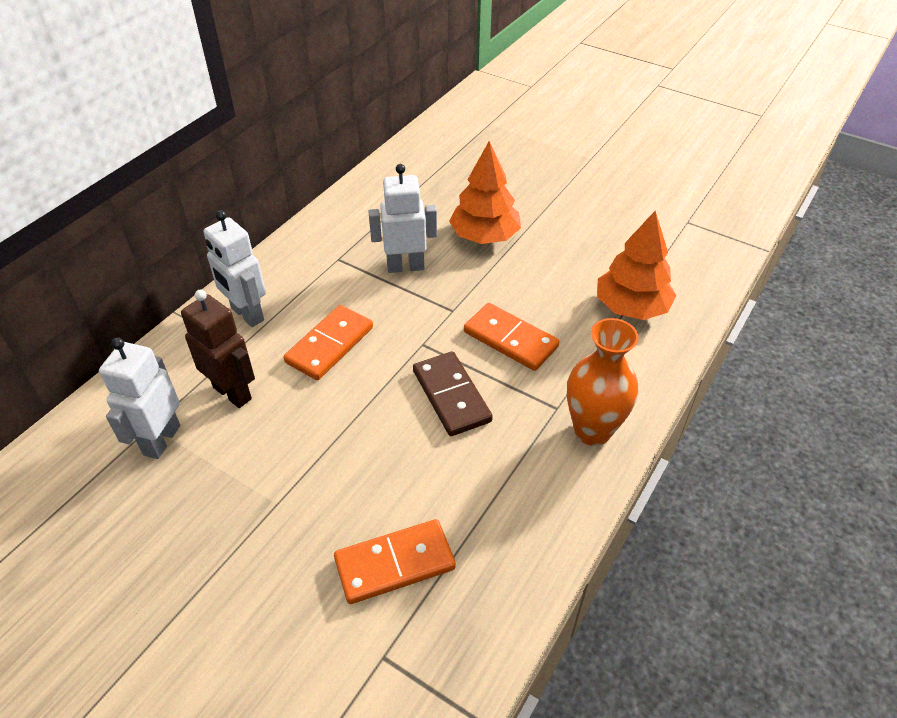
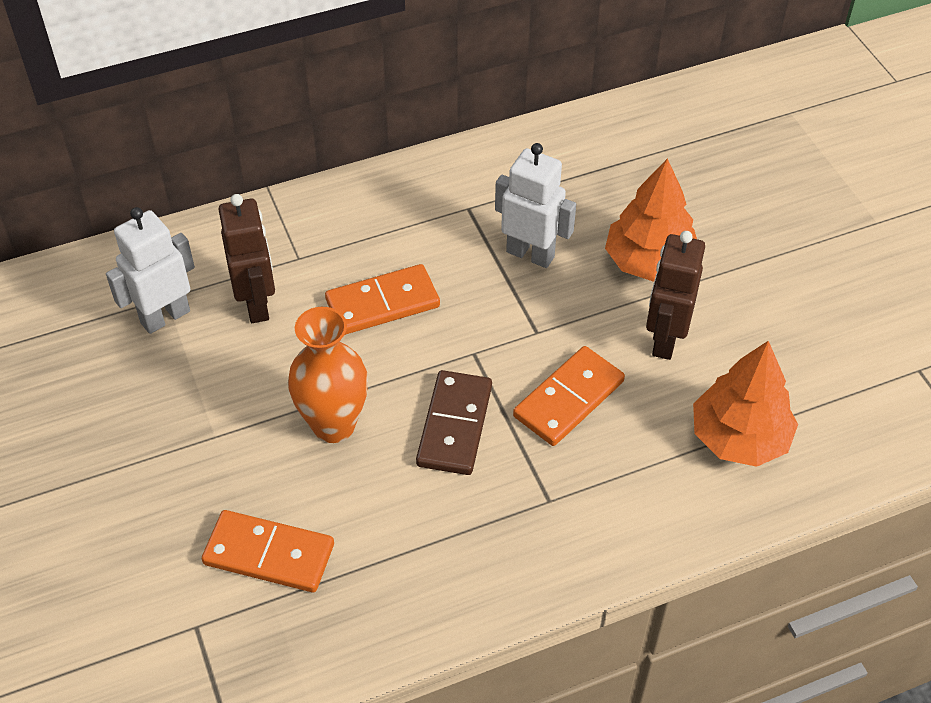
camera: 35 degrees right, 5 degrees up
white robot [204,210,266,327] -> none
orange domino [464,303,560,371] -> orange domino turned 60 degrees clockwise [513,346,625,446]
orange vase [567,318,639,446] -> orange vase moved to [288,307,368,443]
none -> brown robot [646,231,705,360]

